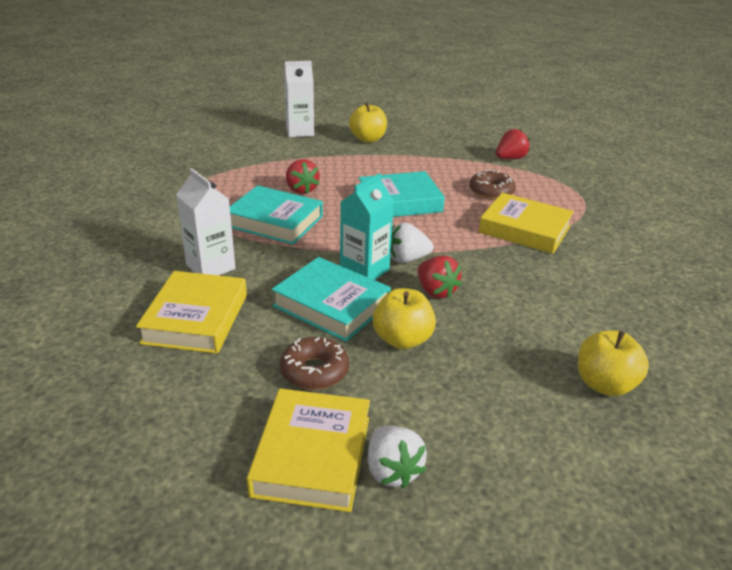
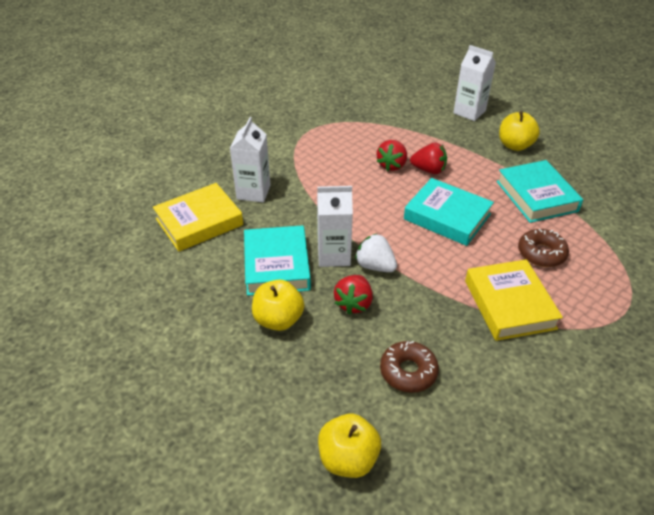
camera: 50 degrees right, 10 degrees up
turquoise book [230,185,323,245] -> turquoise book moved to [496,160,583,223]
yellow book [247,388,370,512] -> none
brown donut [280,337,349,390] -> brown donut moved to [380,341,439,393]
turquoise carton [340,173,394,280] -> white carton [317,186,353,267]
white strawberry [368,426,427,489] -> none
red strawberry [496,129,530,159] -> red strawberry moved to [410,142,447,174]

